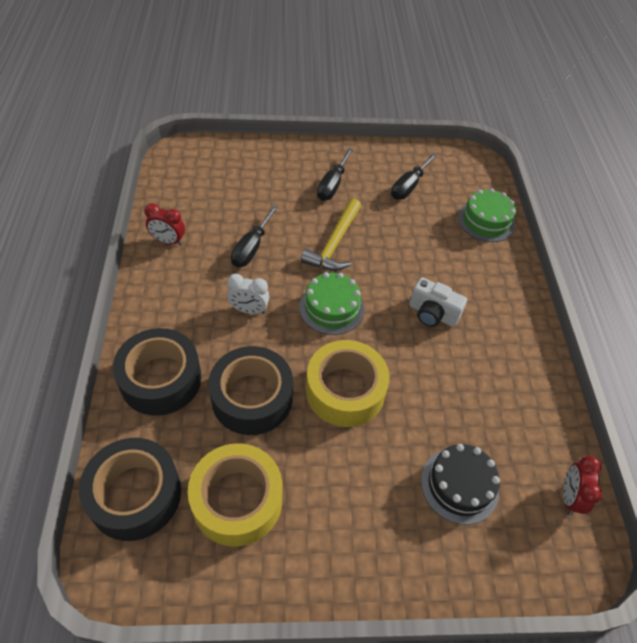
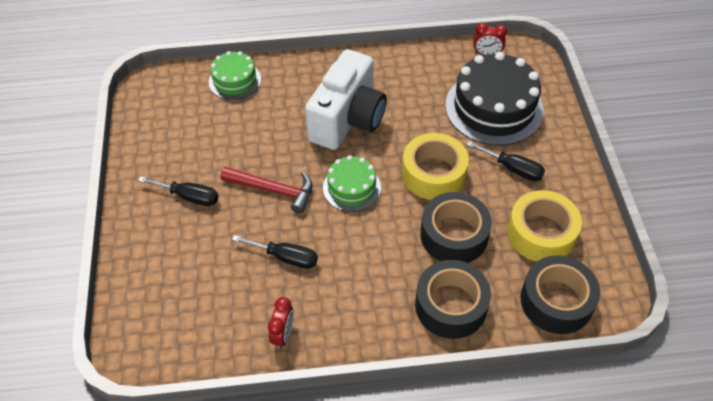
camera: 90 degrees left, 0 degrees up
white clock [227,274,269,314] -> none
yellow hammer [301,198,361,271] -> red hammer [220,167,313,214]
black screwdriver [391,153,437,200] -> black screwdriver moved to [466,141,545,181]
white camera [409,277,467,327] -> white camera [305,49,387,150], size x2.06
black cake [421,444,500,525] -> black cake [445,52,544,146], size x1.81

